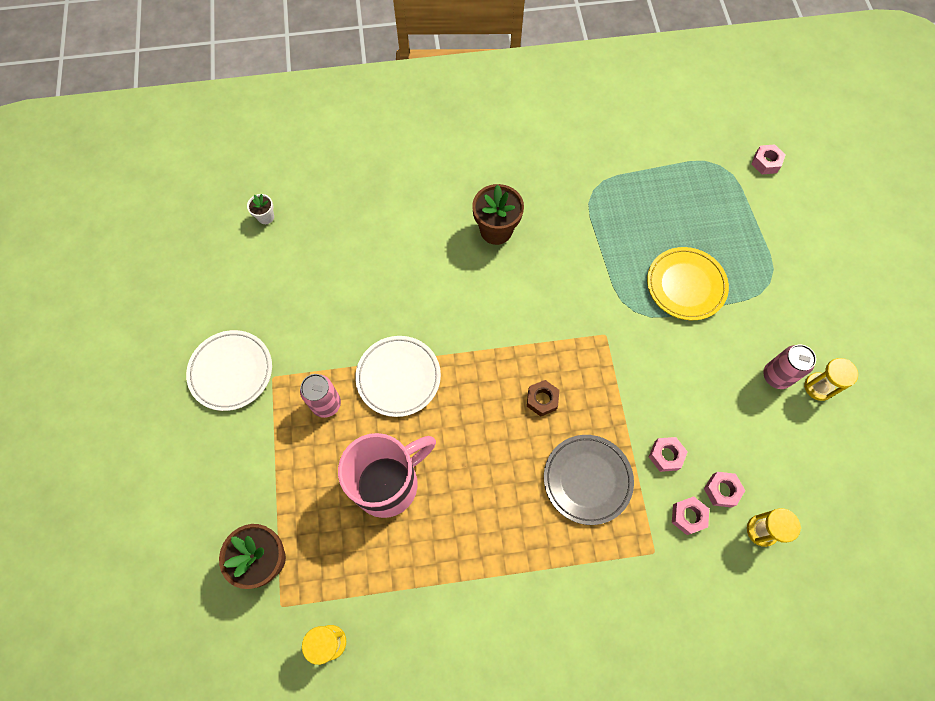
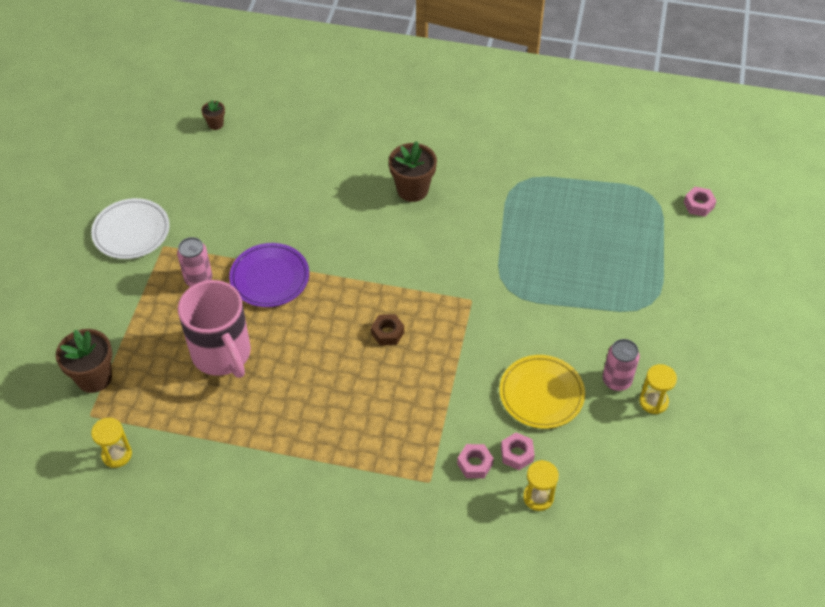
camera: 20 degrees right, 15 degrees down
white flower pot [247,194,274,224] -> brown flower pot [201,100,225,130]
pink mug [338,433,436,518] -> pink mug turned 75 degrees clockwise [178,280,251,378]
white plate [355,336,441,417] -> purple plate [229,243,309,307]
grey plate [544,435,634,525] -> none
yellow plate [647,247,729,320] -> yellow plate moved to [499,355,585,429]
pink nut [649,437,688,472] -> none

